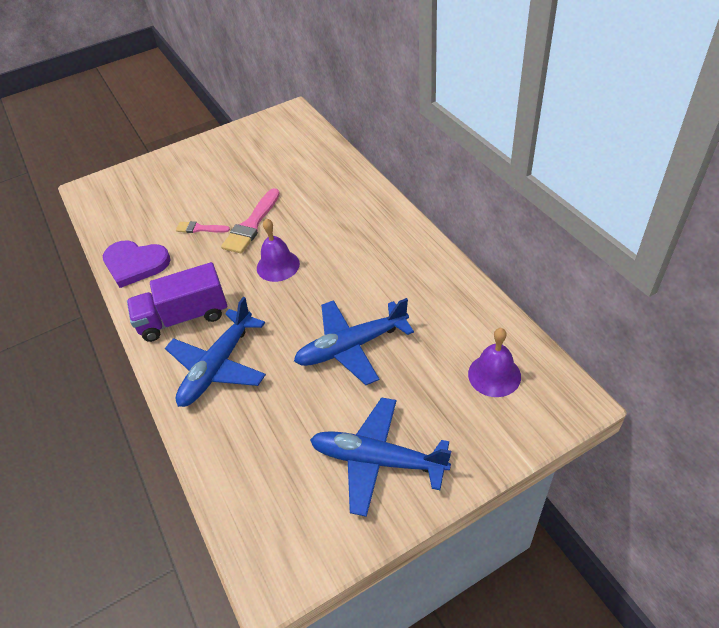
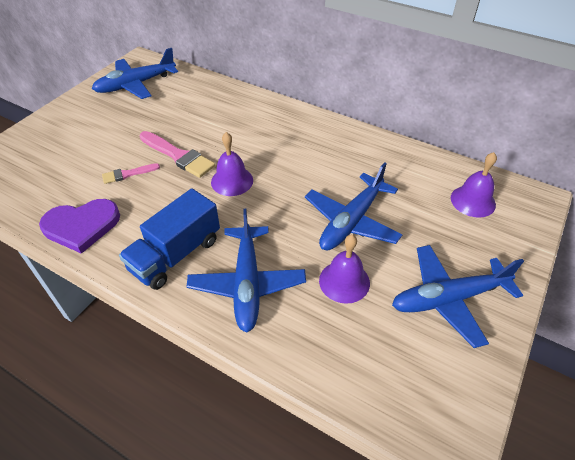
camera: 35 degrees left, 0 degrees up
purple truck [127,262,227,342] -> blue truck [119,188,220,290]
pink brush [221,188,280,253] -> pink brush turned 45 degrees counterclockwise [140,131,215,178]
none -> blue plane [92,48,178,99]
none -> purple bell [319,234,370,304]

